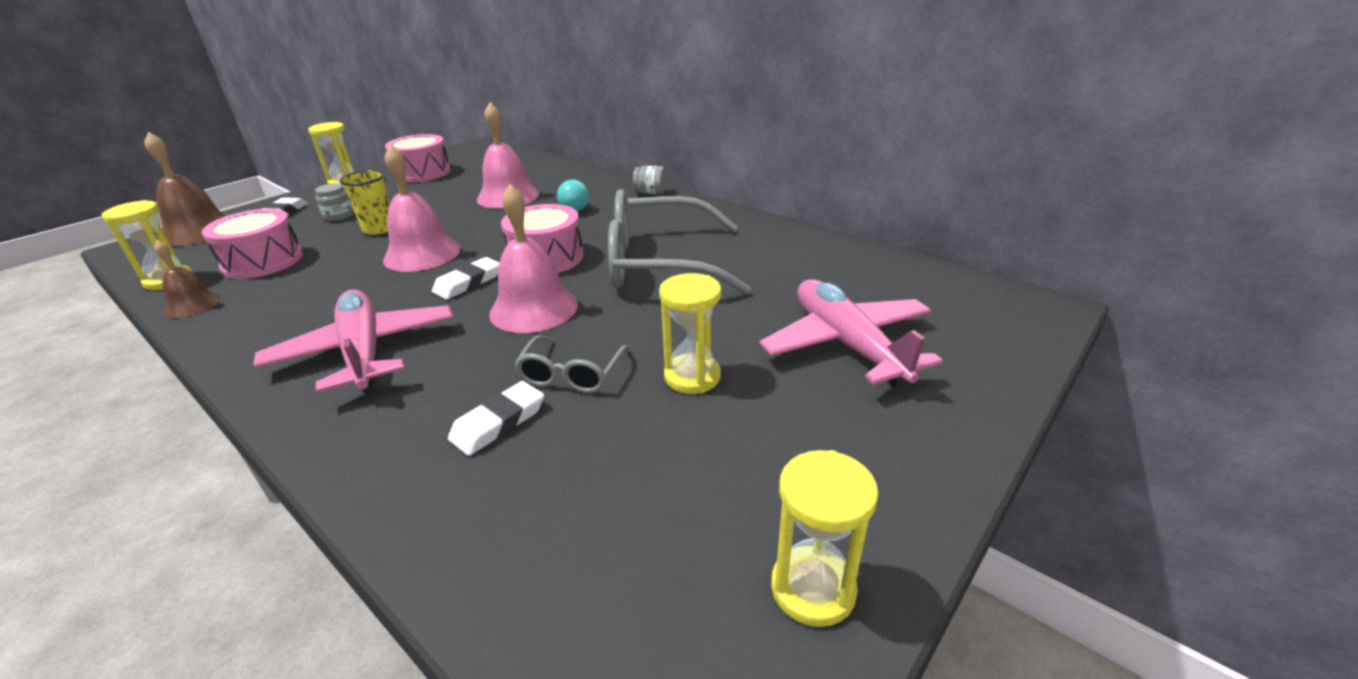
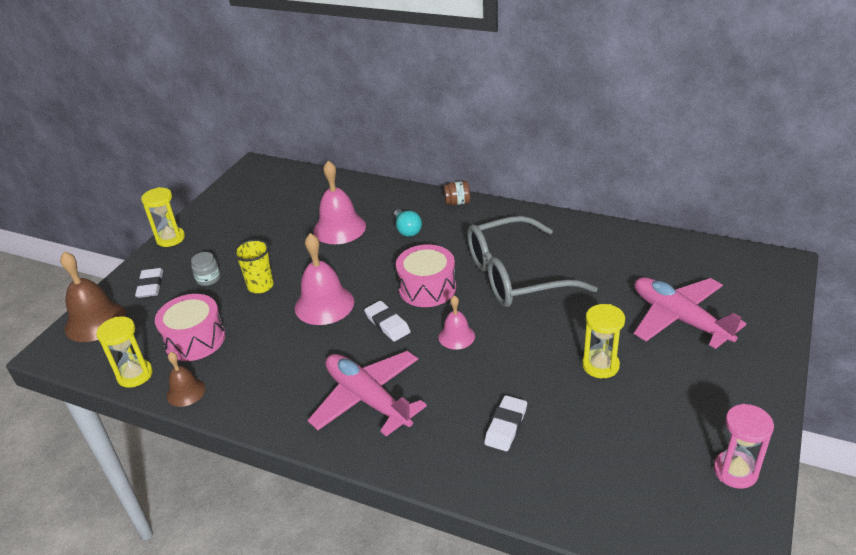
camera: 15 degrees left, 5 degrees up
pink drum [385,134,451,182] -> none
white eraser [432,257,500,300] -> white eraser turned 60 degrees counterclockwise [364,301,411,341]
pink bell [489,184,578,333] -> pink bell [438,295,475,350], size x0.58
grey glasses [514,335,630,393] -> none
grey jar [633,166,666,195] -> brown jar [444,181,470,205]
yellow hourglass [771,450,878,627] -> pink hourglass [714,404,774,489]

